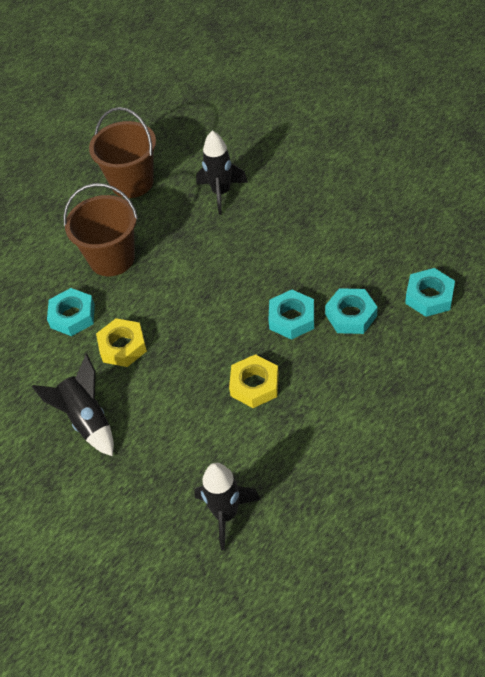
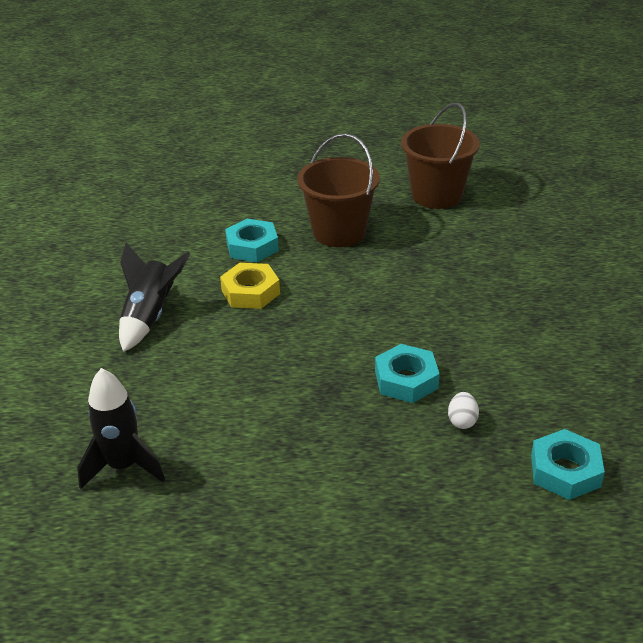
camera: 45 degrees right, 15 degrees down
black rocket [196,131,248,215] -> none
yellow nut [229,354,279,408] -> none
turquoise nut [325,288,378,334] -> white egg [448,392,479,429]

